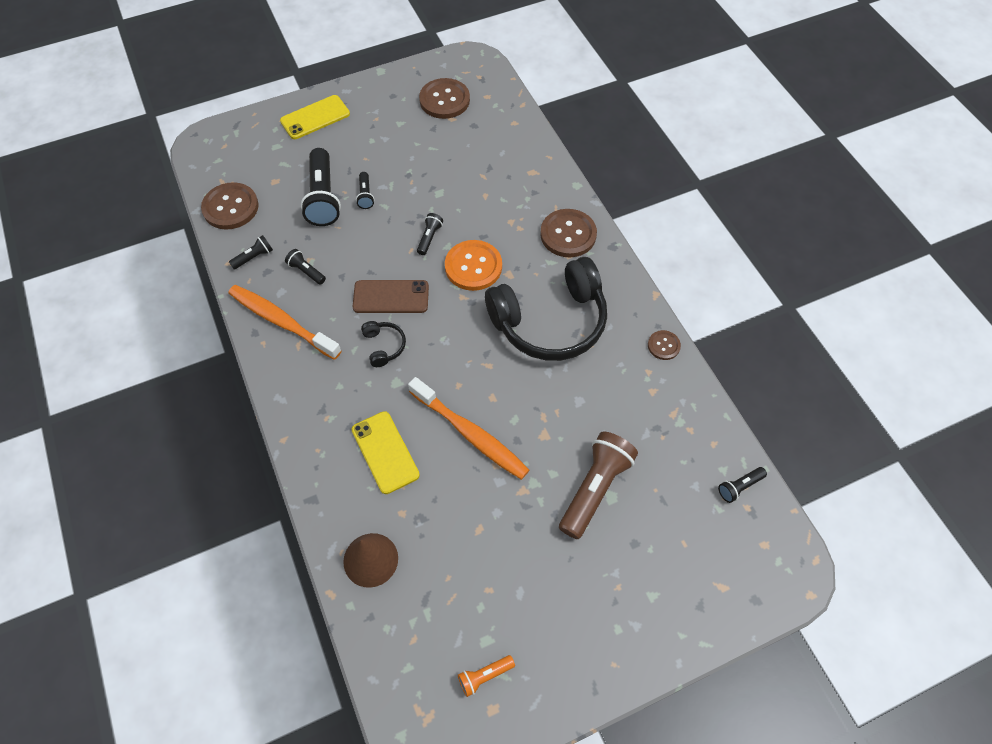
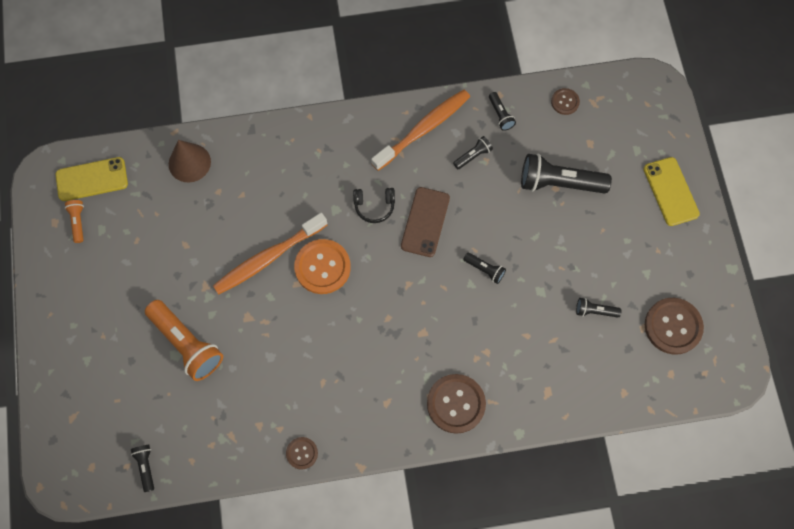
camera: 105 degrees right, 10 degrees up
brown button [201,182,259,229] -> brown button [551,88,580,115], size x0.53
yellow phone [351,411,420,494] -> yellow phone moved to [56,157,128,201]
black flashlight [356,172,374,209] -> black flashlight moved to [576,298,621,317]
orange button [445,240,502,291] -> orange button moved to [294,239,351,294]
black headphones [485,257,607,361] -> none
brown flashlight [559,431,638,539] -> orange flashlight [145,300,223,381]

